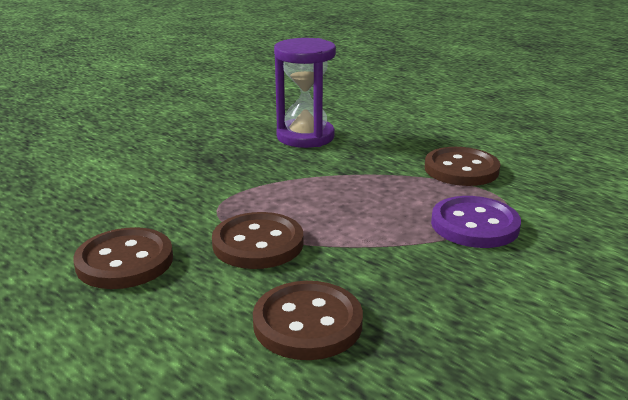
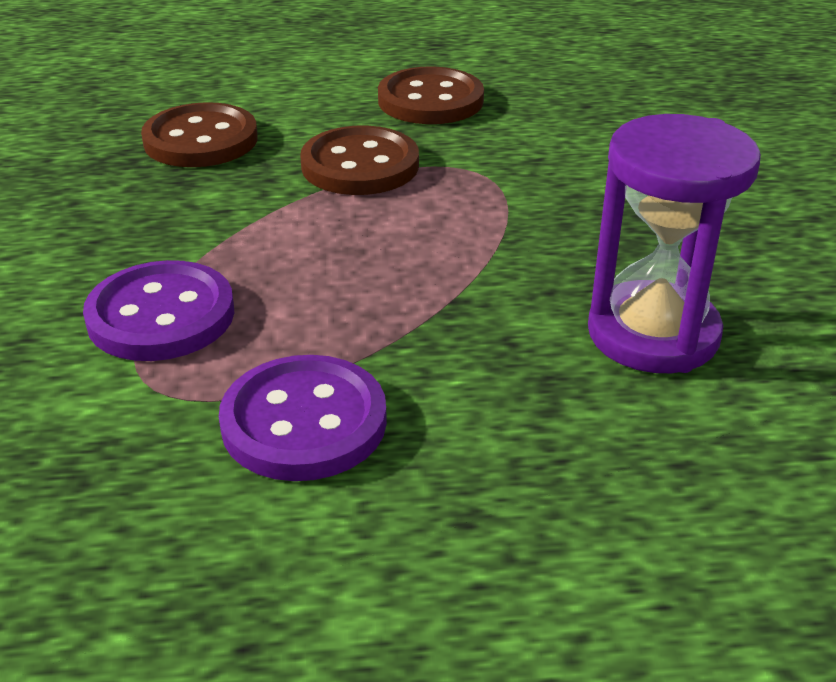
camera: 130 degrees right, 10 degrees up
brown button [425,147,501,186] -> purple button [219,355,387,481]

